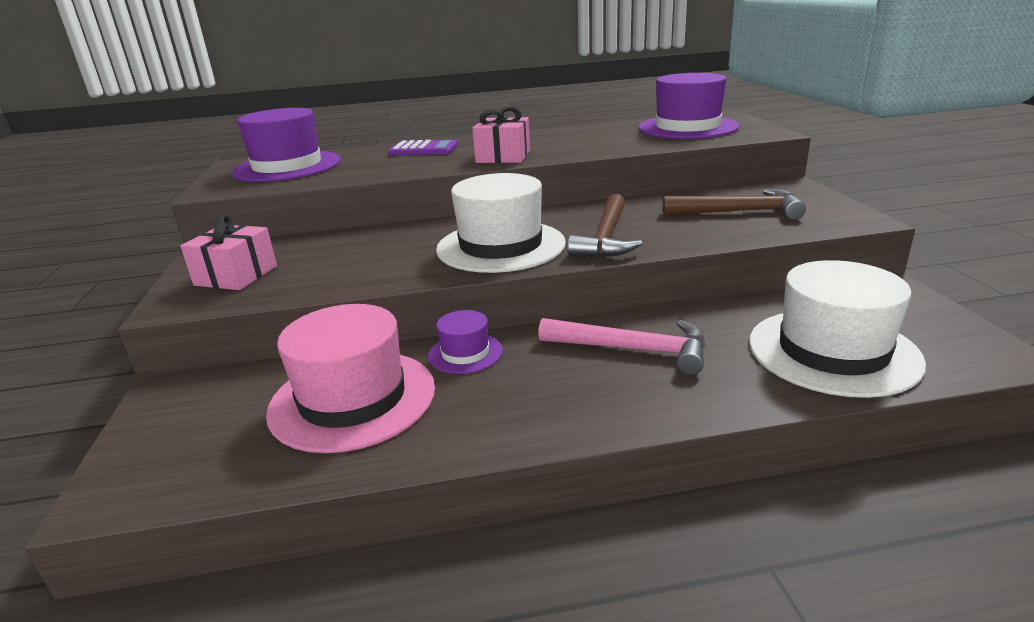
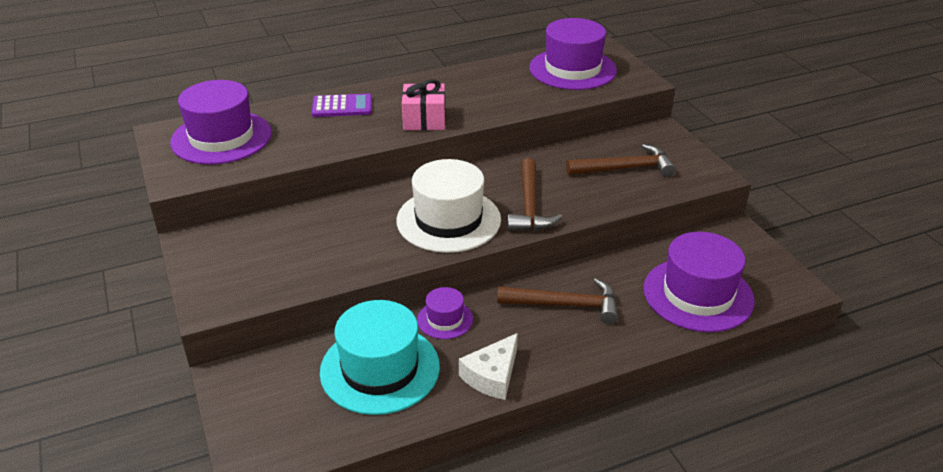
camera: 15 degrees left, 10 degrees up
pink gift [180,215,277,290] -> none
pink hat [266,304,435,453] -> turquoise hat [320,300,440,415]
pink hammer [538,318,705,375] -> brown hammer [497,278,618,324]
white hat [749,260,926,398] -> purple hat [643,232,755,332]
none -> white cheese [459,333,518,400]

